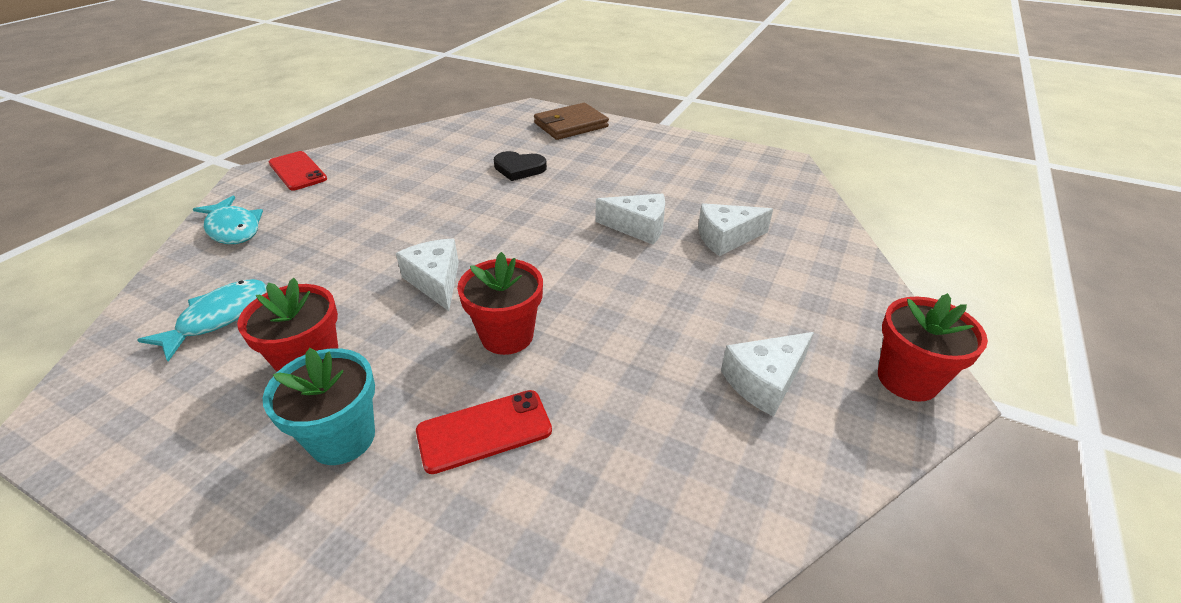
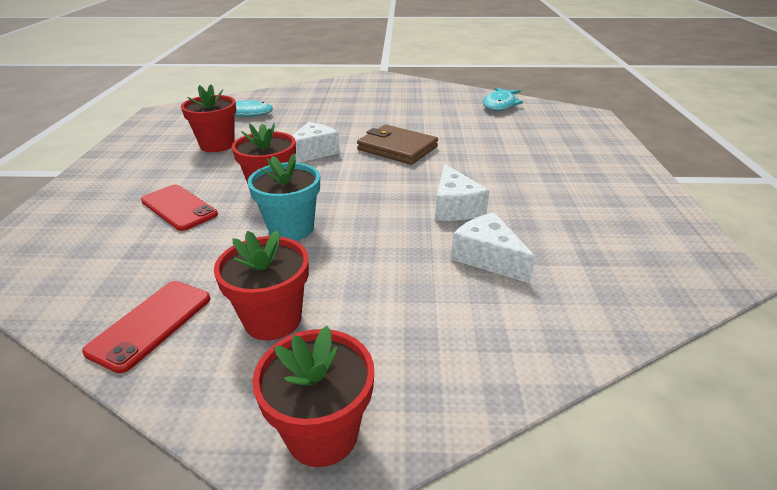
camera: 65 degrees right, 5 degrees down
turquoise fish [193,196,263,244] -> turquoise fish moved to [483,87,523,111]
turquoise flower pot [263,348,375,465] -> turquoise flower pot moved to [248,153,320,241]
red phone [269,151,327,190] -> red phone moved to [82,281,211,373]
black heart [494,151,547,181] -> none
brown wallet [534,103,609,140] -> brown wallet moved to [357,125,438,165]
white cheese [721,332,814,417] -> red flower pot [214,230,309,340]

